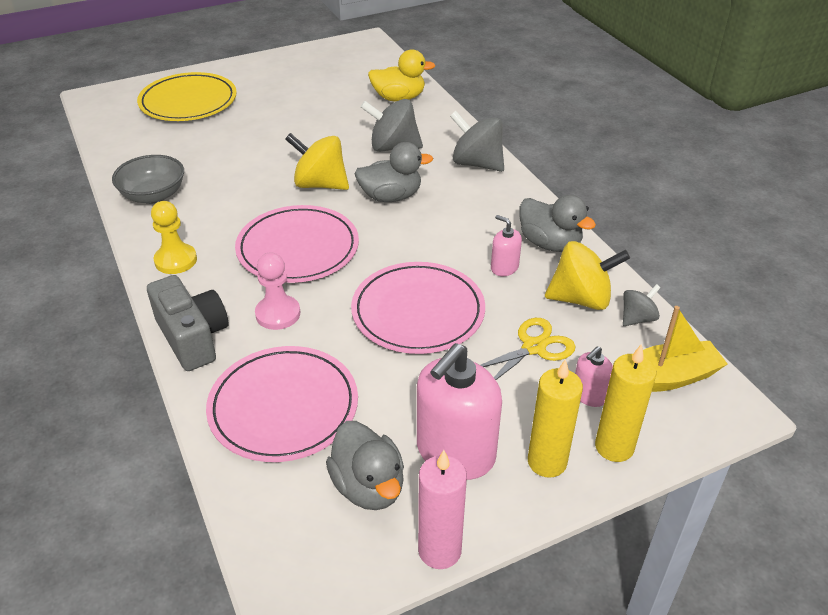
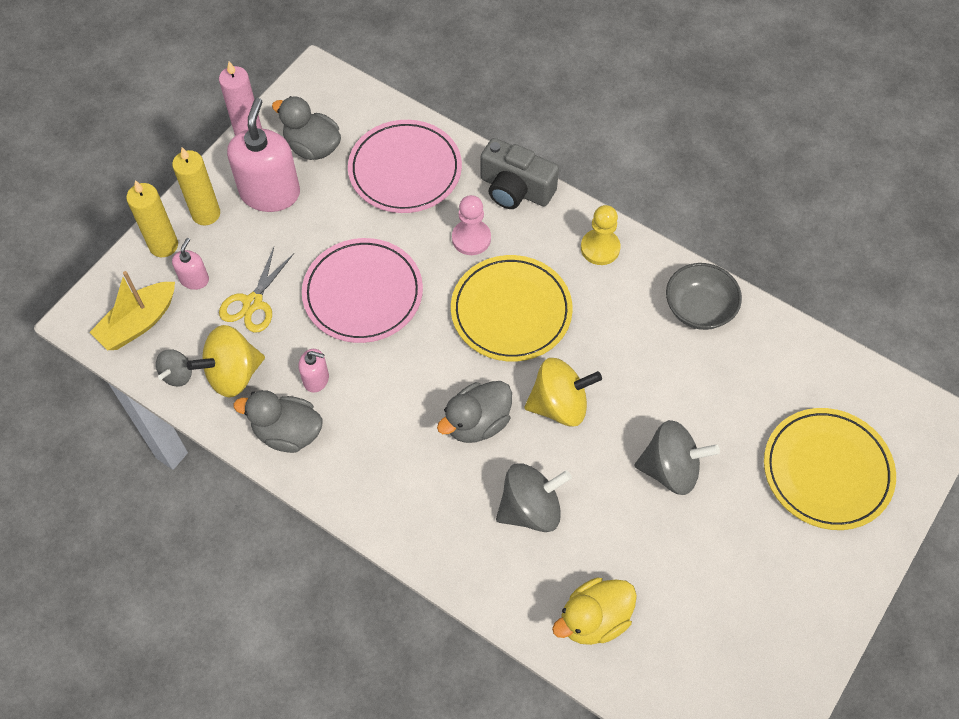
camera: 150 degrees right, 20 degrees up
pink plate [235,205,359,283] -> yellow plate [451,255,573,362]
grey spinning top [450,111,504,172] -> grey spinning top moved to [634,420,720,495]

